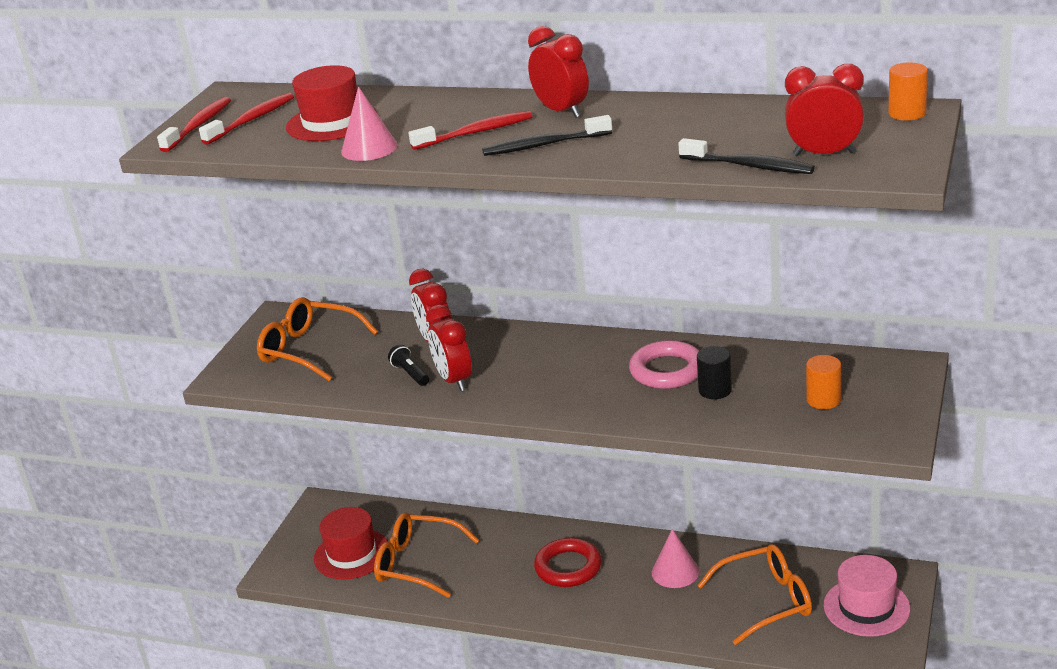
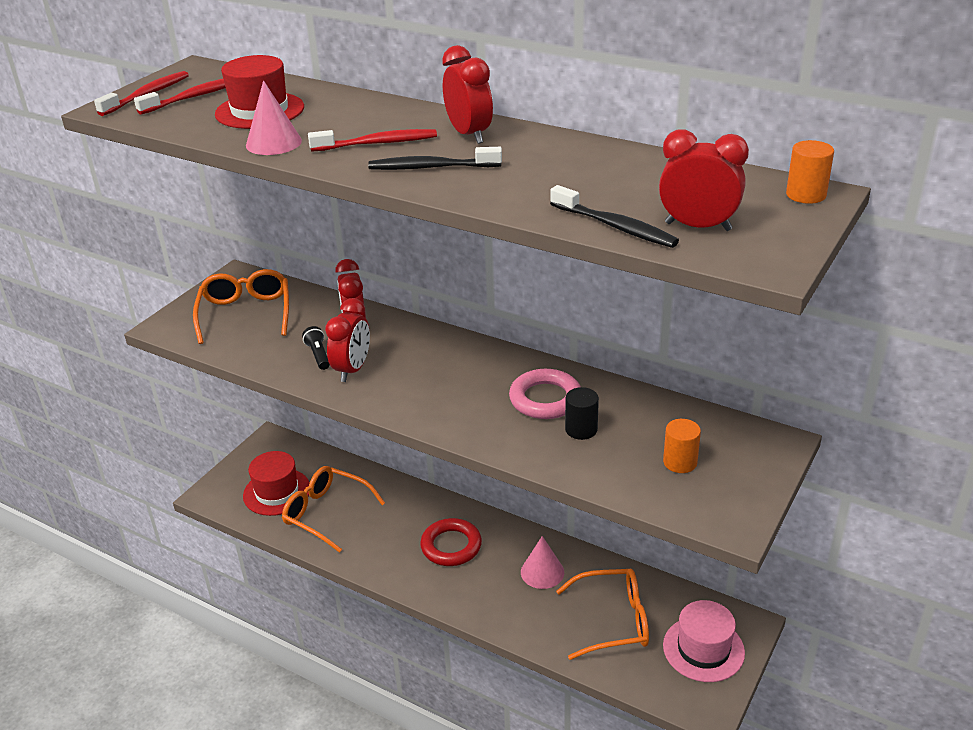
camera: 10 degrees right, 5 degrees up
orange glasses [257,297,378,381] -> orange glasses turned 45 degrees clockwise [193,269,289,344]
red clock [426,304,472,391] -> red clock turned 150 degrees counterclockwise [325,298,370,382]

